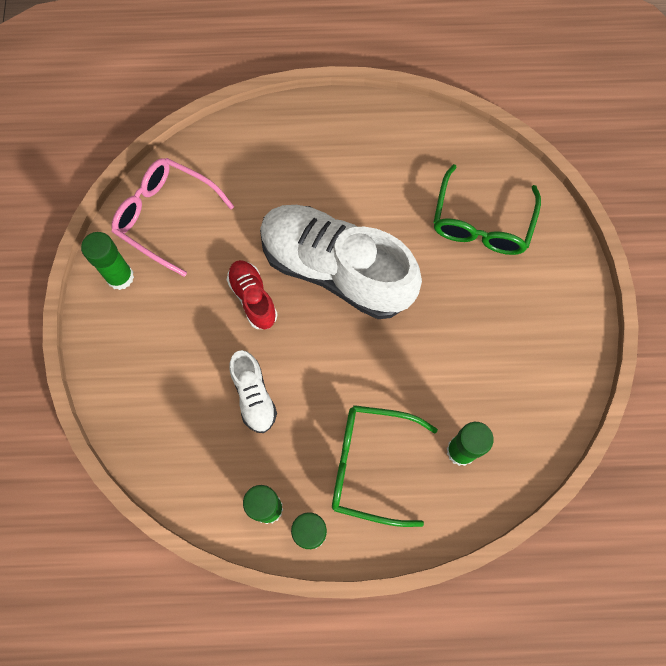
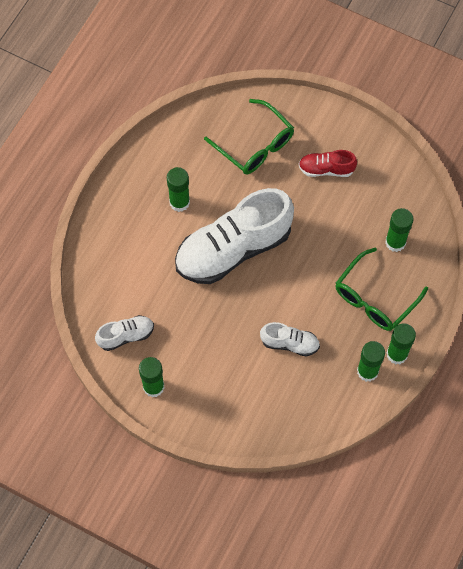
camera: 60 degrees left, 5 degrees down
pink glasses [112,158,234,277] -> white shoe [95,315,154,351]
red shoe [227,260,278,329] -> red shoe moved to [299,150,357,177]
none -> green glue stick [167,167,190,212]

